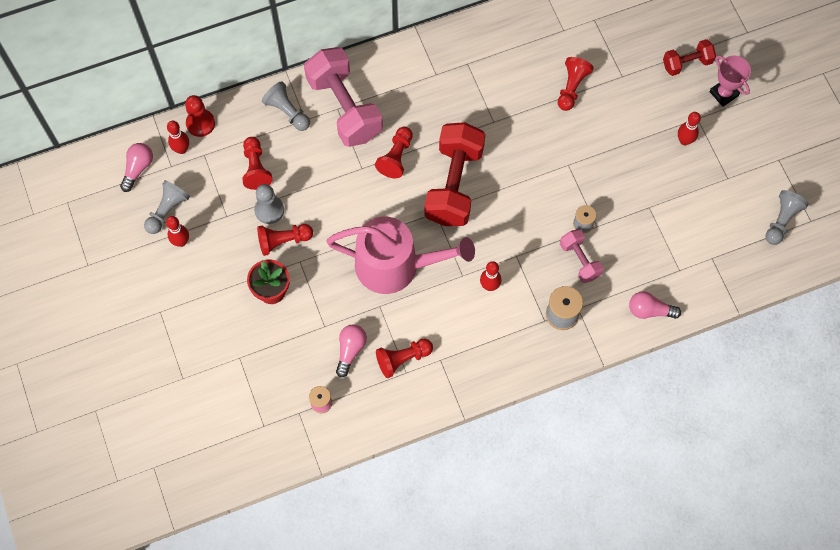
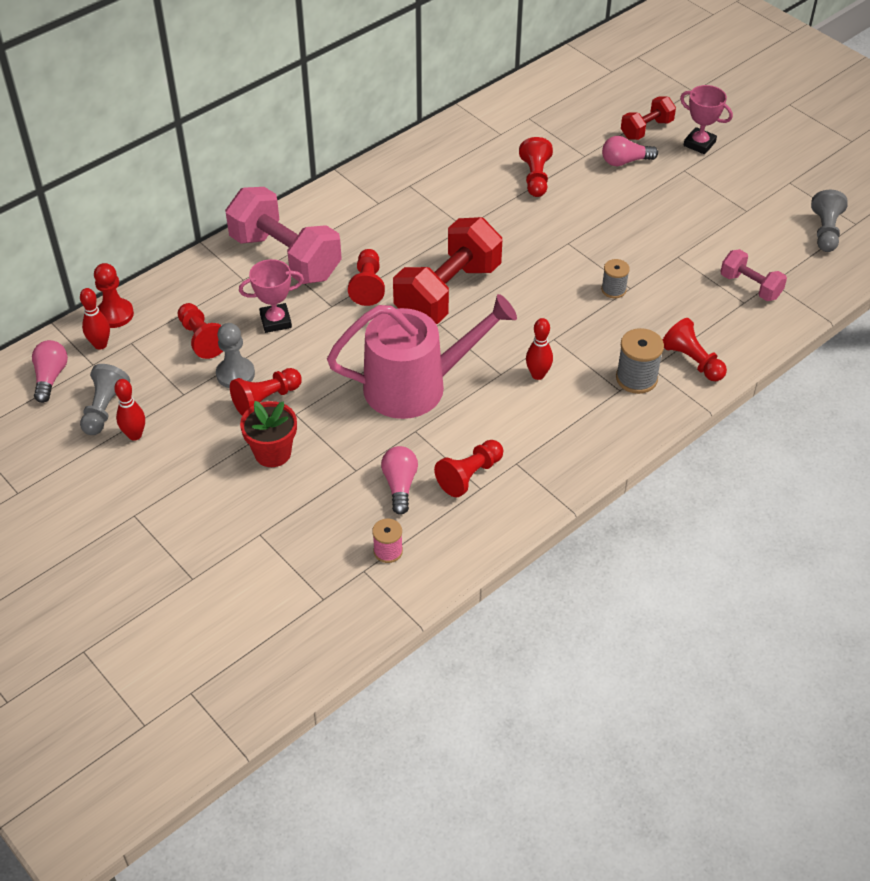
camera: 20 degrees left, 20 degrees down
grey pawn [262,81,310,131] -> none
red dumbbell [424,122,485,226] -> red dumbbell turned 45 degrees clockwise [393,217,502,324]
pink dumbbell [560,229,604,283] -> pink dumbbell moved to [720,249,787,301]
pink light bulb [629,291,681,319] -> pink light bulb moved to [602,136,658,166]
red bowling pin [678,112,701,145] -> none
none -> pink trophy [239,259,304,333]
none -> red pawn [663,318,727,381]

